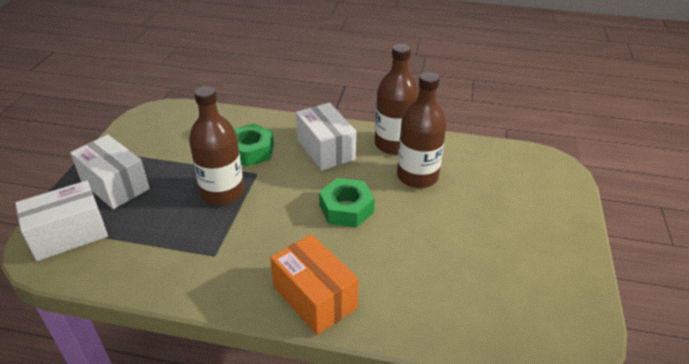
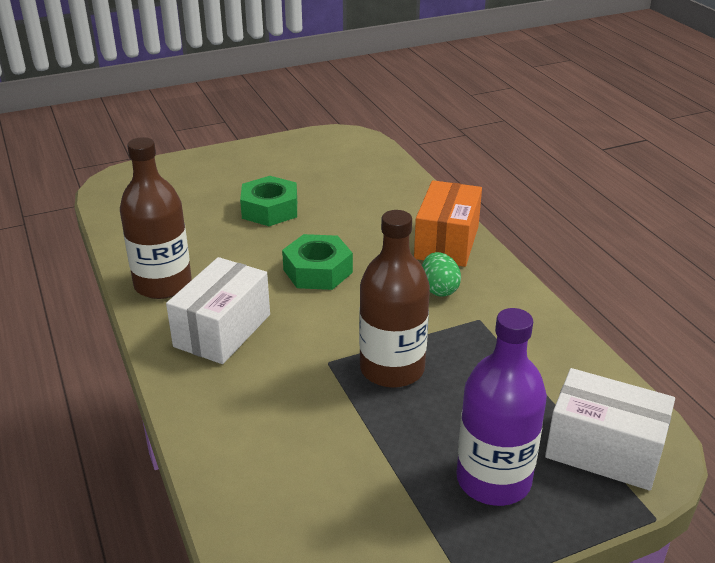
camera: 125 degrees left, 5 degrees down
white box [70,135,150,209] -> purple bottle [456,308,547,506]
green nut [234,123,274,167] -> green nut moved to [240,176,297,226]
brown bottle [397,72,447,188] -> none
none -> green egg [422,252,461,297]

